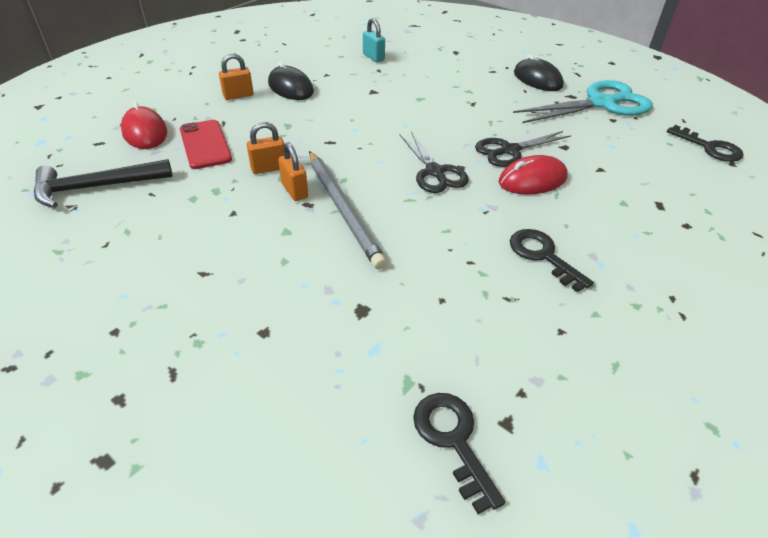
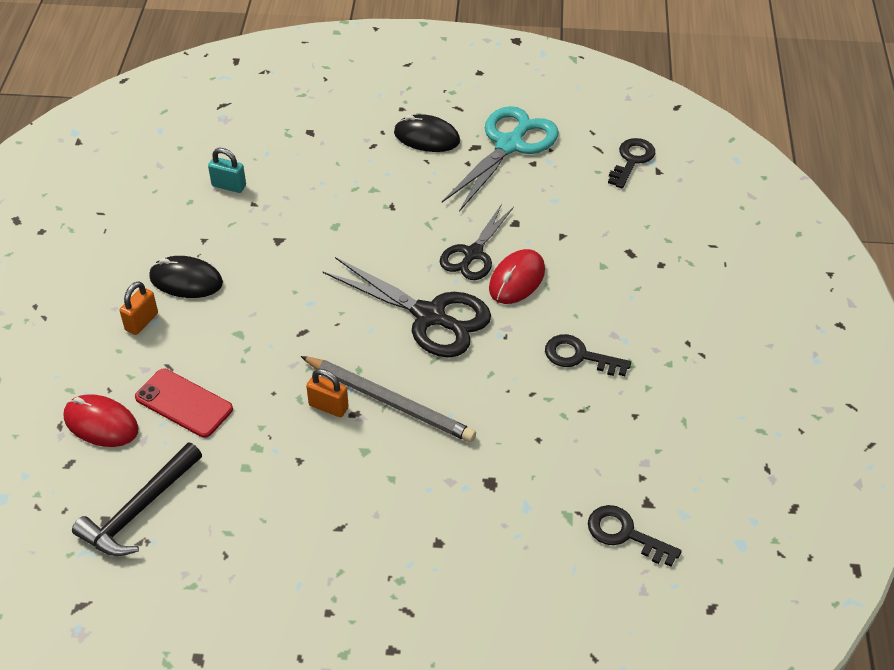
camera: 35 degrees left, 5 degrees up
orange padlock [247,122,284,174] -> none
black scissors [400,131,469,193] -> black scissors [323,257,491,357], size x1.55
black key [667,125,744,162] -> black key turned 75 degrees counterclockwise [608,138,655,188]

